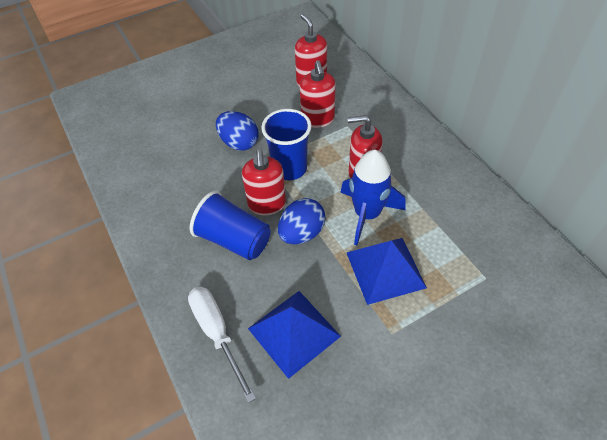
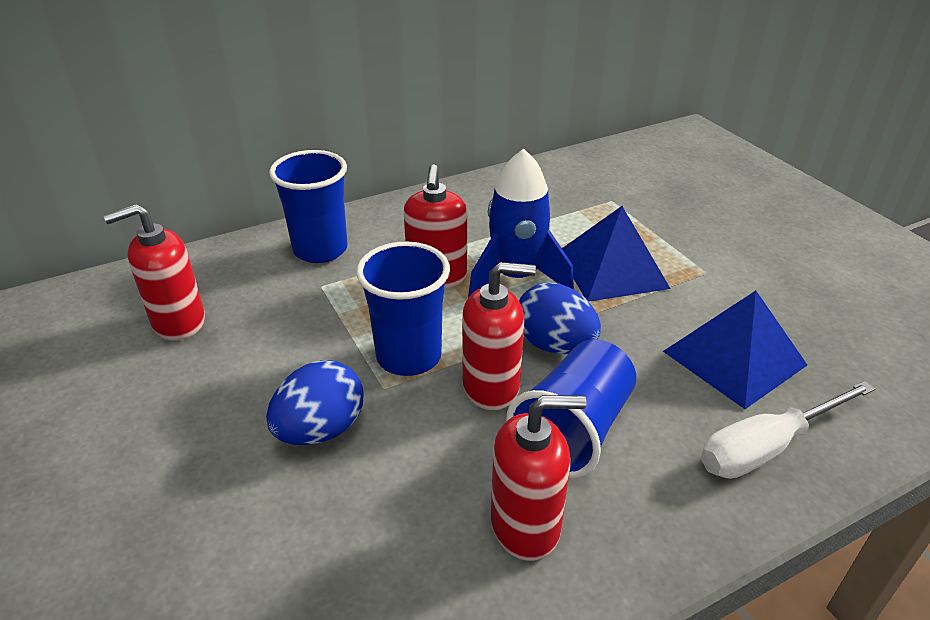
camera: 90 degrees left, 15 degrees down
red soap dispenser [300,60,336,128] -> red soap dispenser moved to [491,395,587,561]
none -> blue cup [269,150,348,263]

